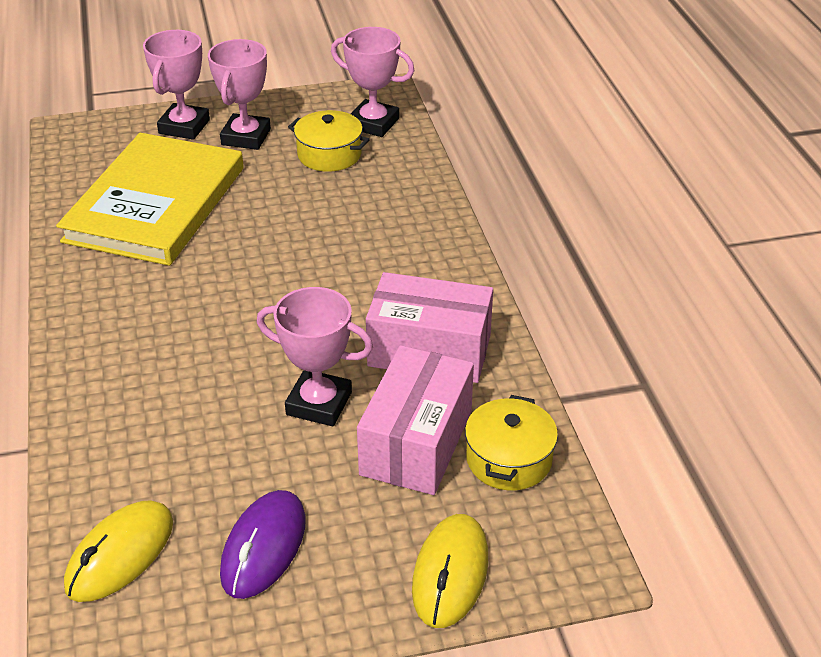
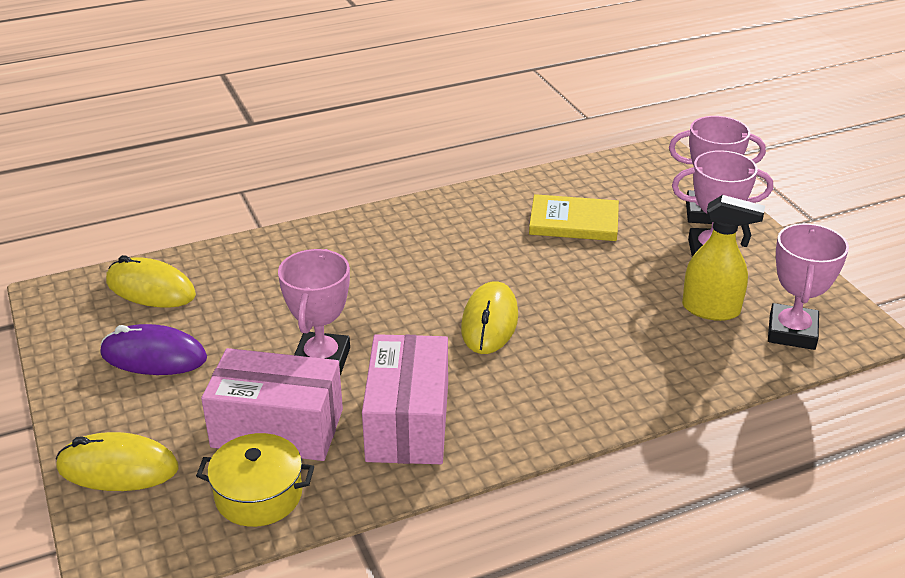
camera: 80 degrees right, 5 degrees down
yellow book [56,133,244,266] -> yellow book [529,194,619,241], size x0.53
yellow pot [288,110,370,172] -> yellow spray bottle [682,195,765,321]
none -> yellow mouse [461,281,518,354]

